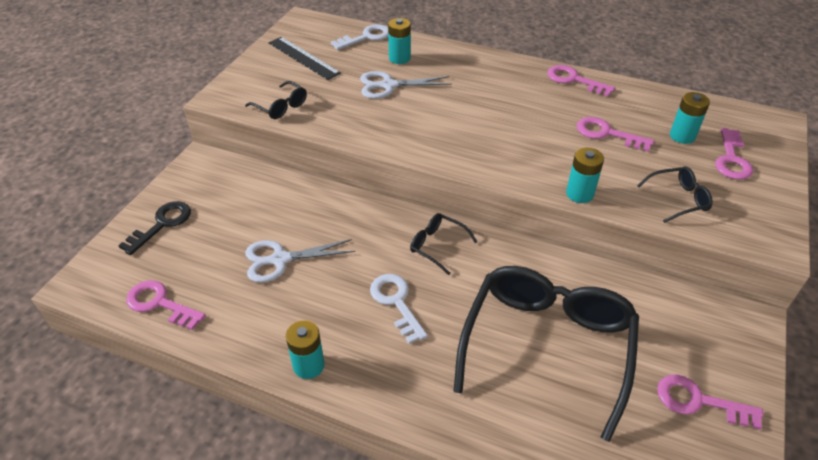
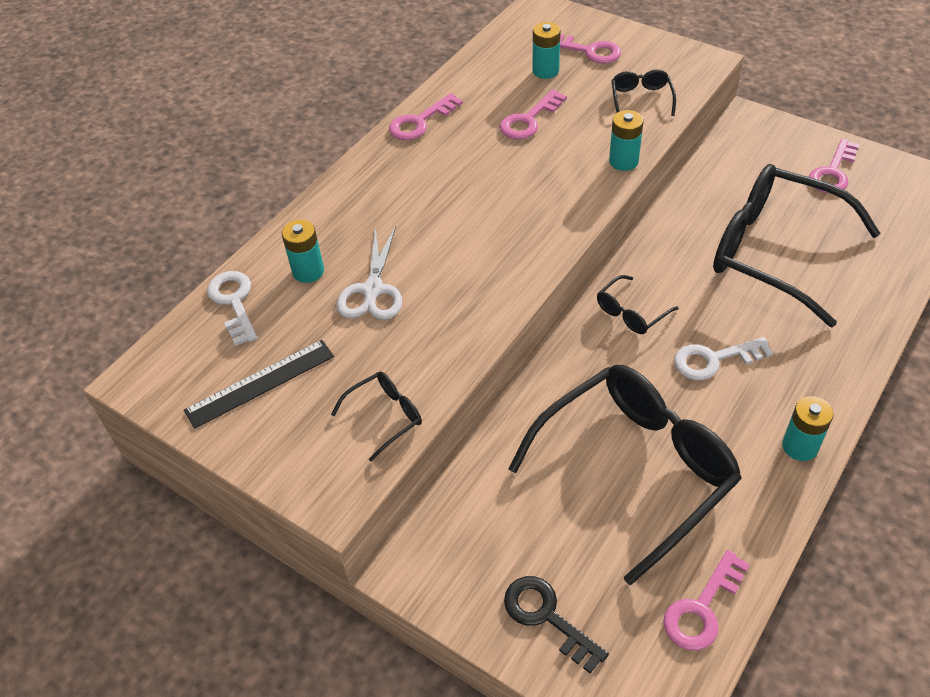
camera: 75 degrees left, 5 degrees up
white scissors [245,239,355,283] -> black glasses [509,365,742,585]

